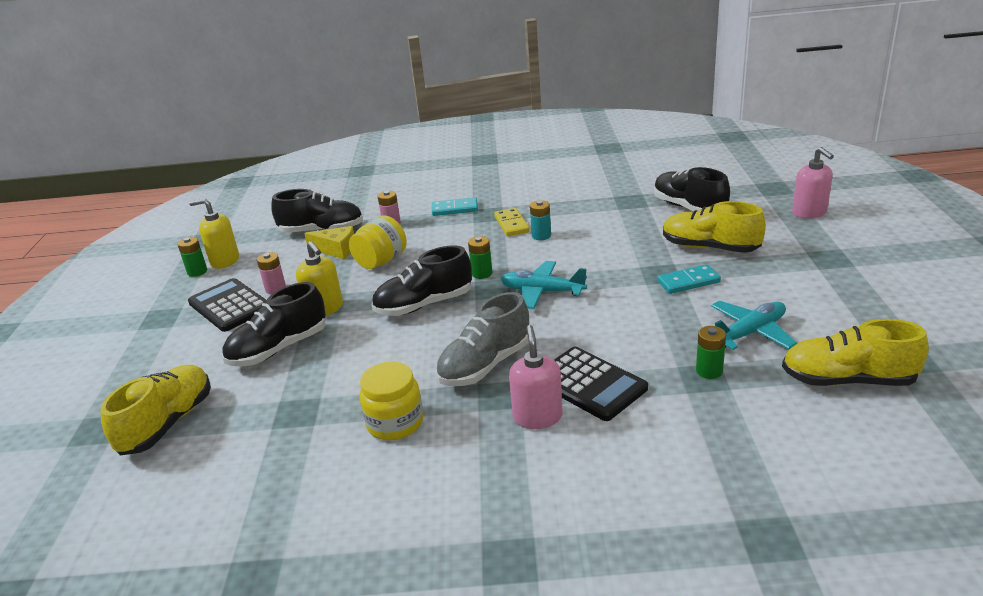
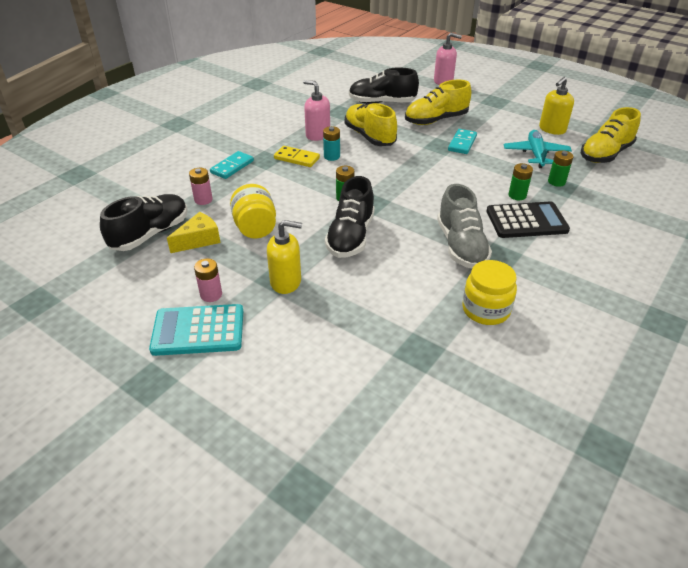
camera: 55 degrees left, 10 degrees up
yellow shoe [100,365,211,455] -> yellow shoe moved to [345,103,397,146]
green battery [177,237,207,277] -> green battery moved to [508,163,533,200]
black calculator [188,278,267,332] -> turquoise calculator [149,304,243,356]
yellow soap dispenser [189,198,239,269] -> yellow soap dispenser moved to [539,77,574,135]
black shoe [222,282,326,367] -> none
turquoise plane [501,261,587,309] -> none
pink soap dispenser [509,325,563,429] -> pink soap dispenser moved to [303,80,330,141]

